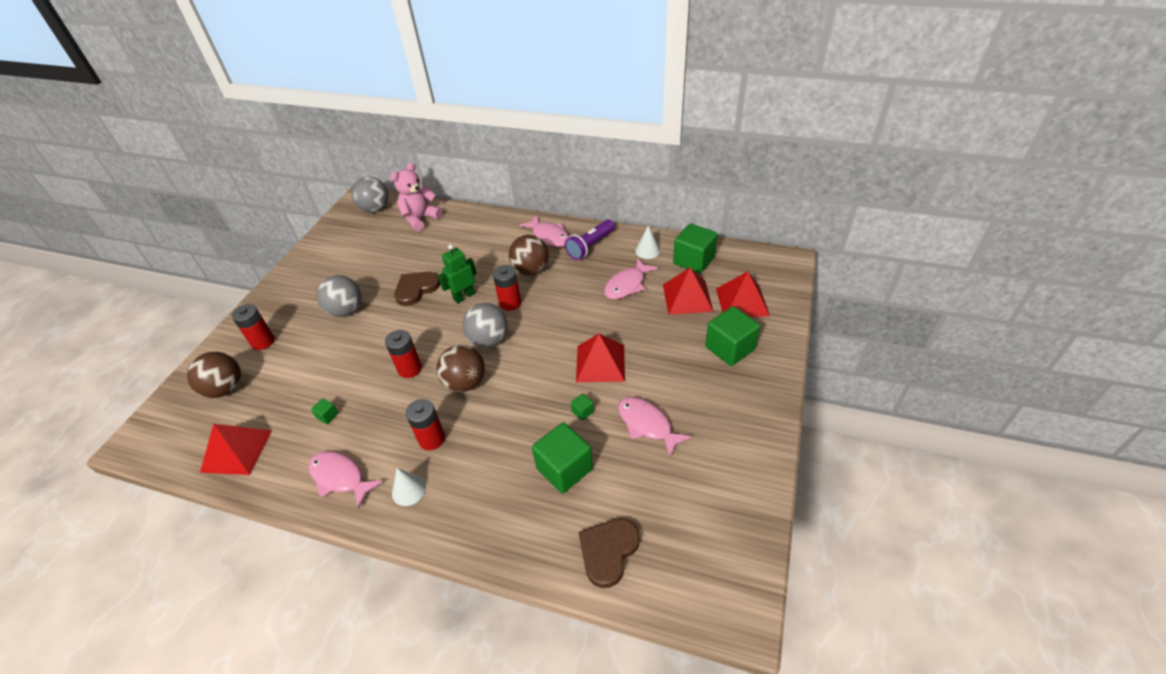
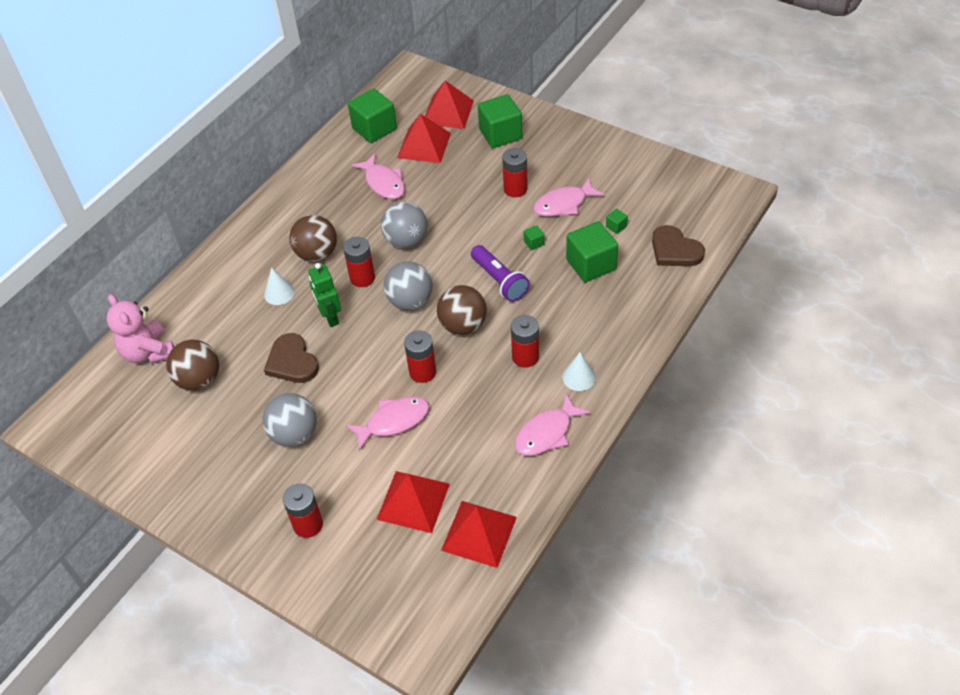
camera: 75 degrees left, 5 degrees up
brown ball [187,352,241,398] -> brown ball moved to [166,340,219,391]
green cube [311,398,338,424] -> green cube moved to [606,209,628,234]
grey ball [352,177,388,212] -> grey ball moved to [381,202,428,249]
pink fish [520,215,569,247] -> pink fish moved to [346,397,429,451]
purple flashlight [565,219,615,260] -> purple flashlight moved to [471,245,530,302]
red pyramid [576,334,625,382] -> red pyramid moved to [377,471,450,533]
white cone [635,226,660,259] -> white cone moved to [264,267,295,305]
none -> red battery [502,148,528,197]

